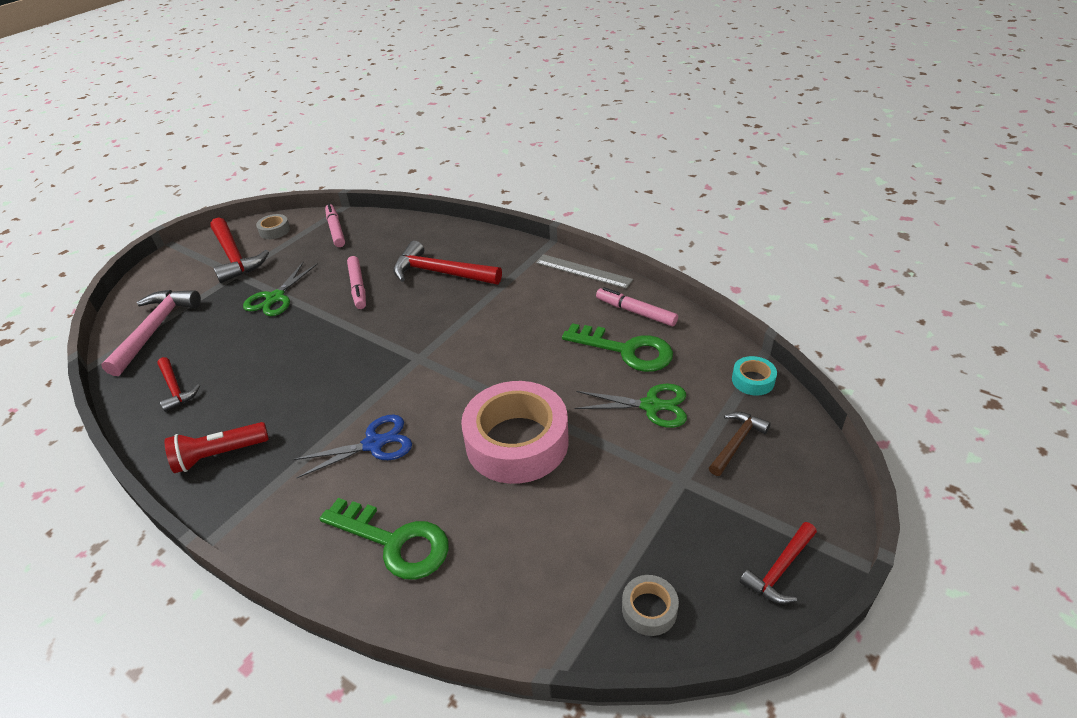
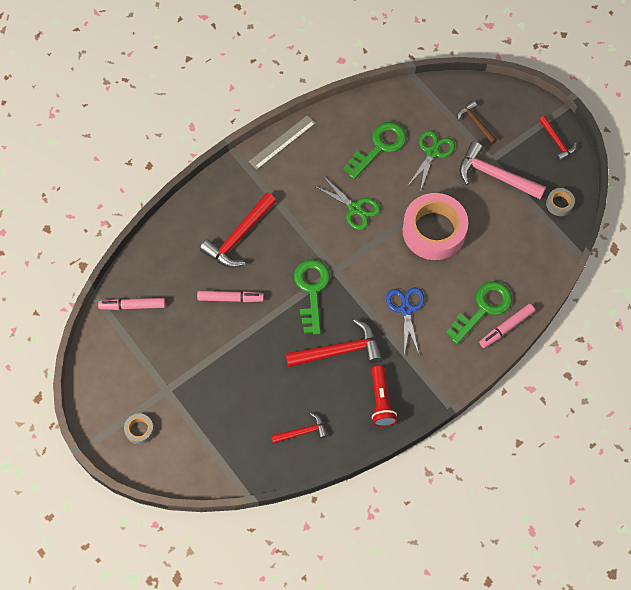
camera: 75 degrees left, 25 degrees up
pink hammer [101,290,201,376] -> pink hammer moved to [460,142,546,199]
red hammer [210,217,269,283] -> red hammer moved to [285,319,382,367]
green scissors [243,261,318,316] -> green scissors moved to [314,176,380,230]
grey tape [256,214,290,239] -> grey tape moved to [124,413,154,444]
pink marker [596,287,678,326] -> pink marker moved to [479,304,535,348]
turquoise tape [732,356,777,396] -> none
none -> green key [294,260,330,335]

